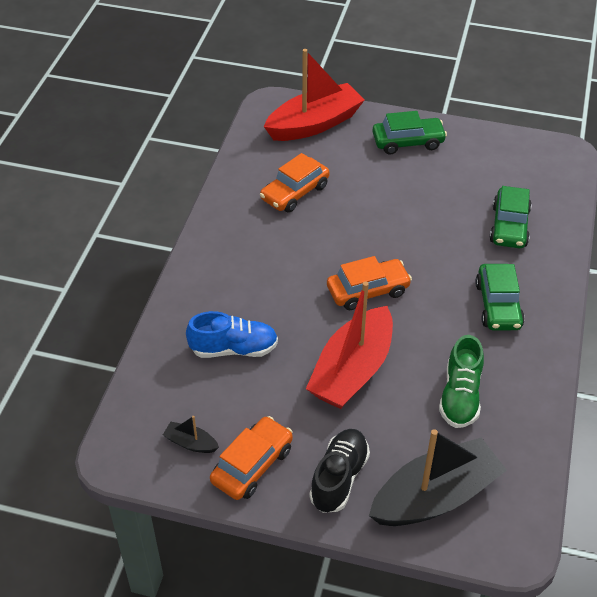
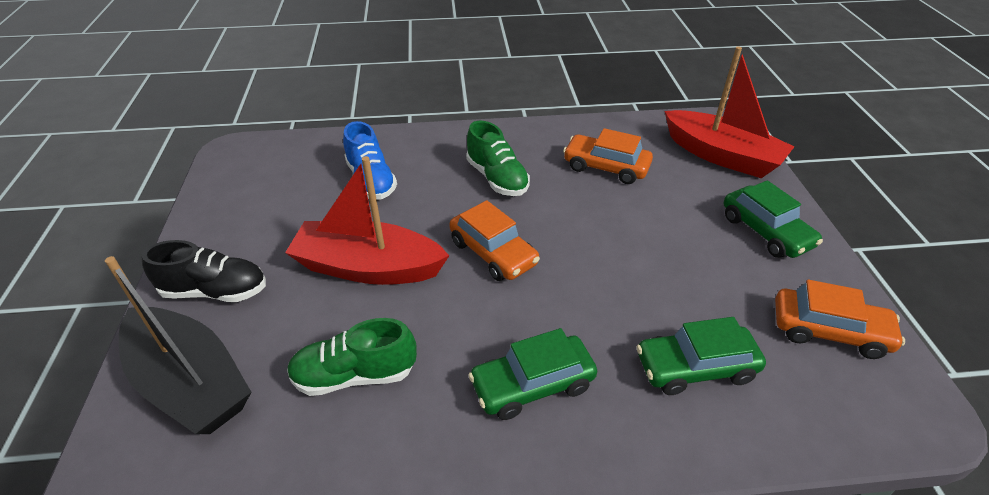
camera: 70 degrees right, 5 degrees down
black boat [163,416,219,453] -> none
orange car [210,416,293,500] -> orange car moved to [775,280,905,359]
none -> green shoe [466,121,530,196]

